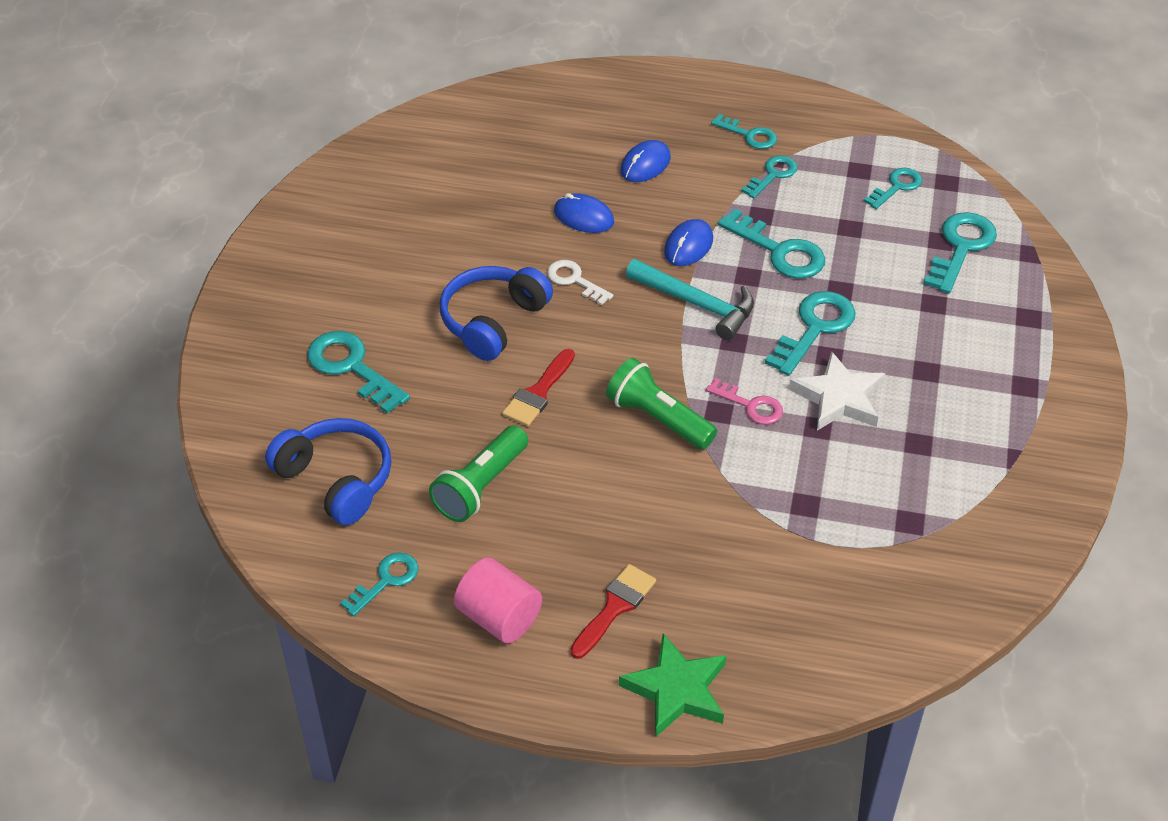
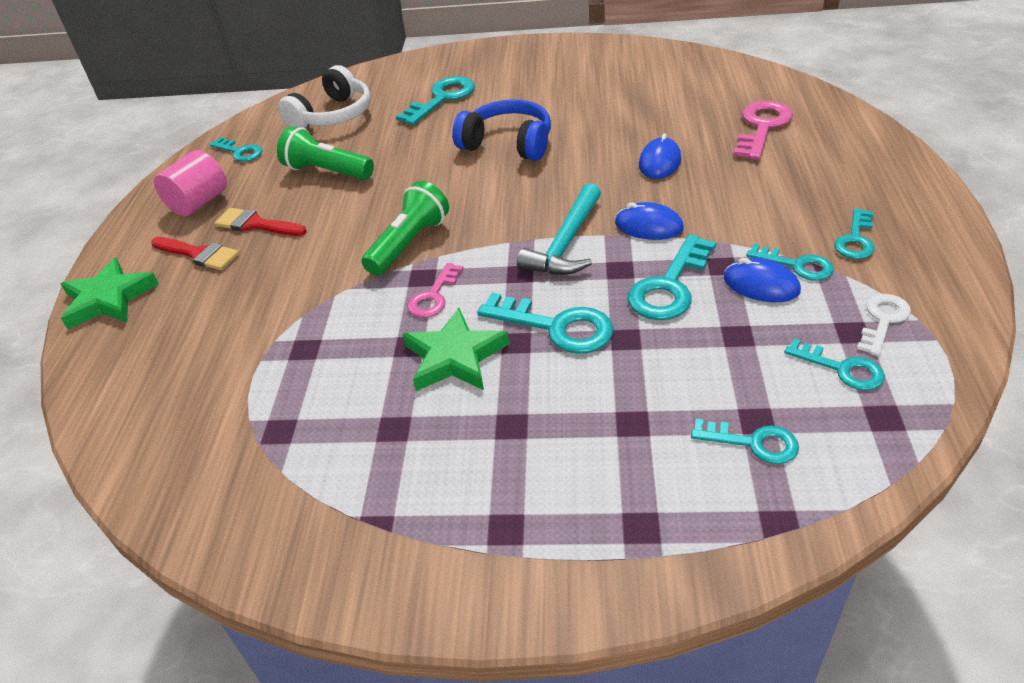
camera: 85 degrees right, 5 degrees down
blue headphones [265,418,391,525] -> white headphones [278,65,371,128]
red brush [502,349,575,426] -> red brush moved to [215,208,307,236]
white key [547,260,613,306] -> white key moved to [857,294,911,356]
blue mouse [620,140,671,182] -> blue mouse moved to [724,258,801,302]
white star [789,351,885,431] -> green star [403,308,509,391]
turquoise key [924,212,997,293] -> turquoise key [691,419,799,464], size x0.63
none -> pink key [733,101,793,160]

